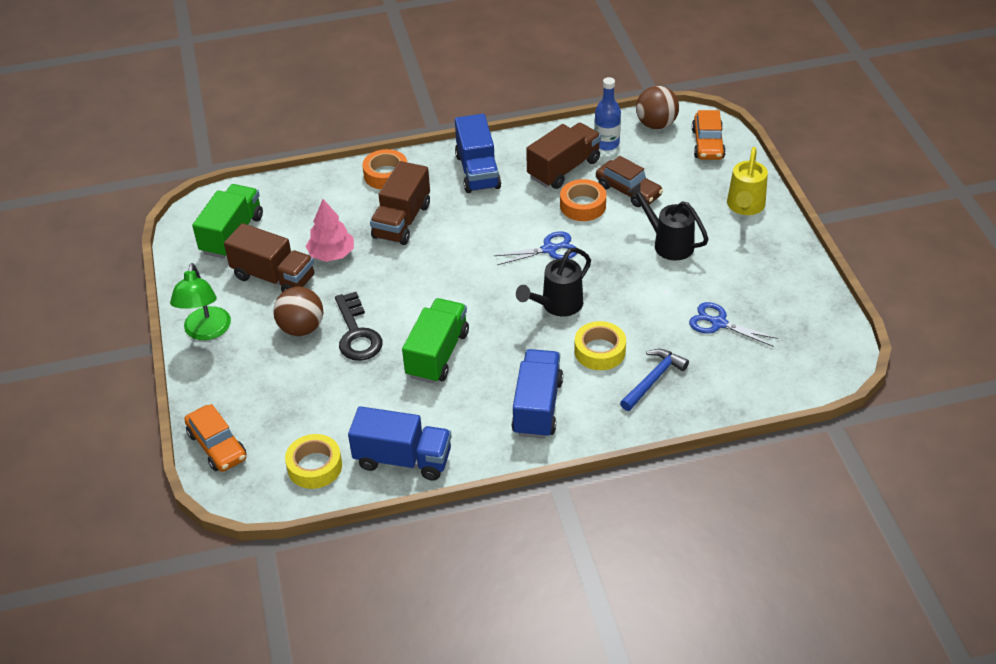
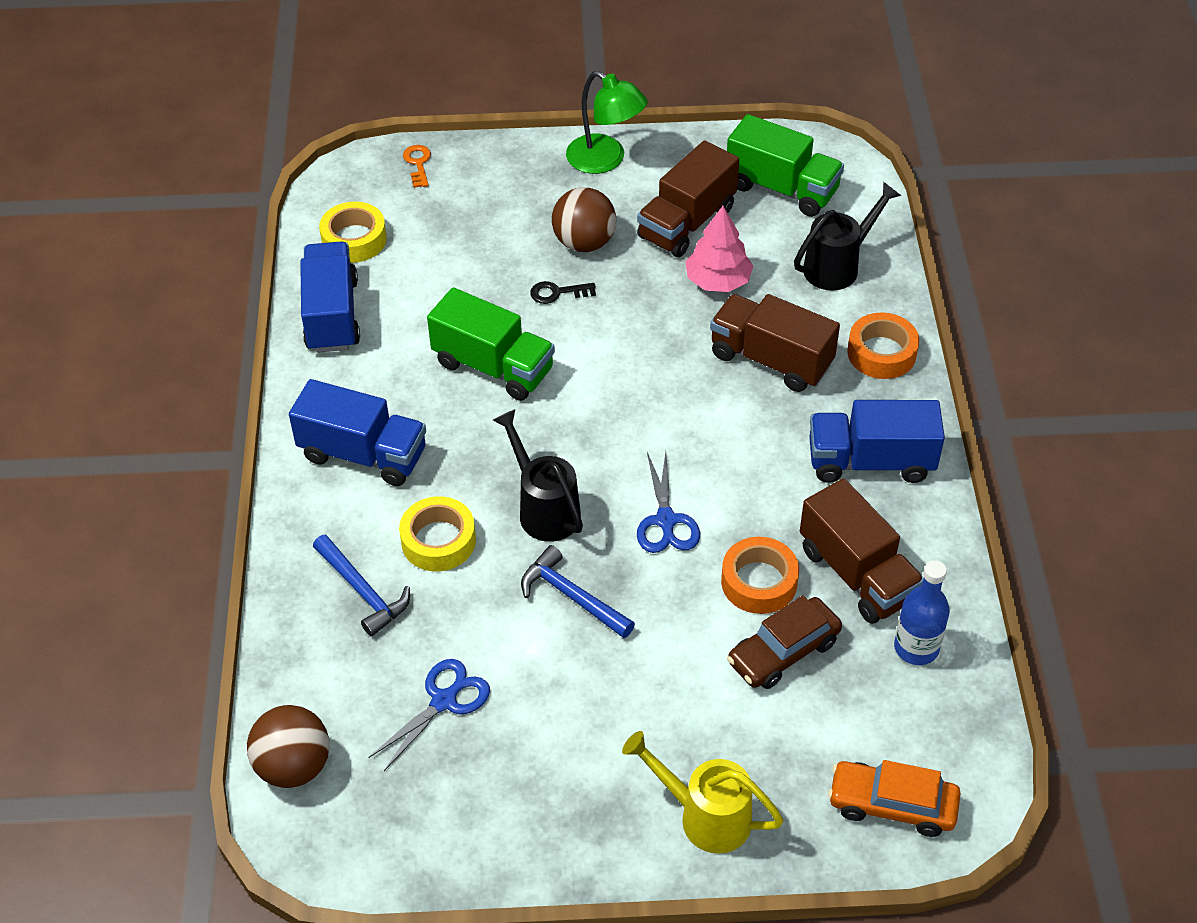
camera: 100 degrees right, 5 degrees up
green lamp [170,263,231,340] -> green lamp turned 150 degrees counterclockwise [566,71,648,174]
orange car [184,404,246,472] -> orange key [403,145,431,188]
black key [335,292,383,361] -> black key [530,281,596,304], size x0.52
blue truck [348,406,452,480] -> blue truck turned 150 degrees clockwise [300,241,360,353]
black watering can [627,183,709,261] -> black watering can moved to [794,182,901,291]
brown ball [636,86,679,129] -> brown ball moved to [247,705,329,788]
none -> blue hammer [521,545,635,638]

